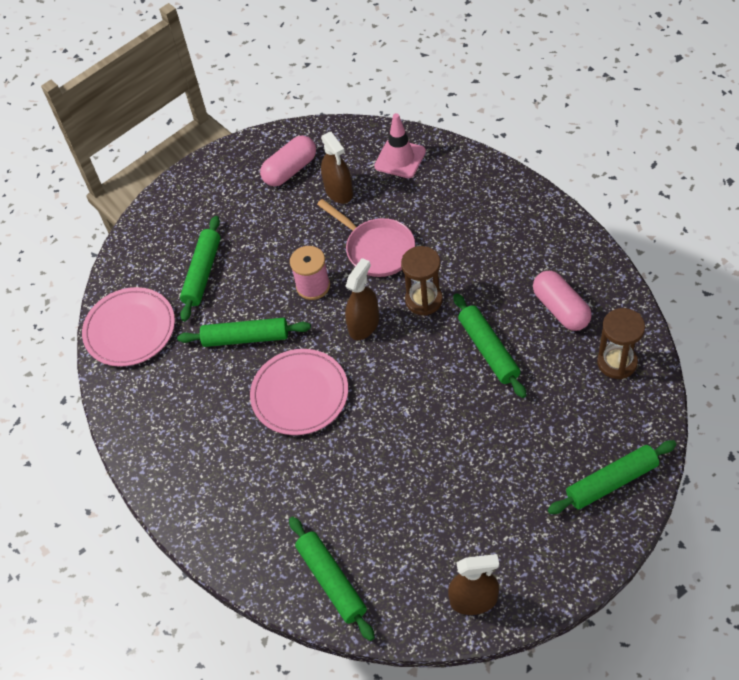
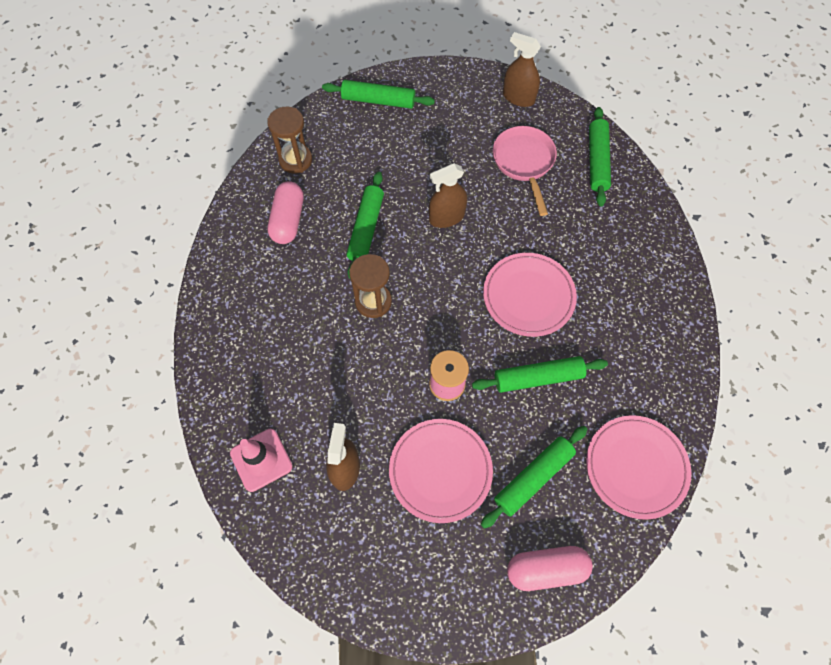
camera: 150 degrees left, 10 degrees up
green rolling pin [177,318,311,347] -> green rolling pin turned 45 degrees counterclockwise [472,356,608,393]
pink capsule [260,135,316,187] -> pink capsule moved to [507,546,593,591]
pink pan [317,199,415,277] -> pink pan moved to [493,126,557,216]
brown spray bottle [345,258,379,340] -> brown spray bottle moved to [429,163,467,228]
none -> pink plate [389,419,493,523]

